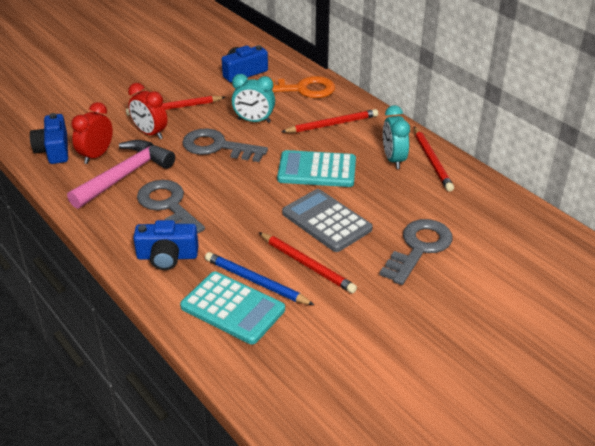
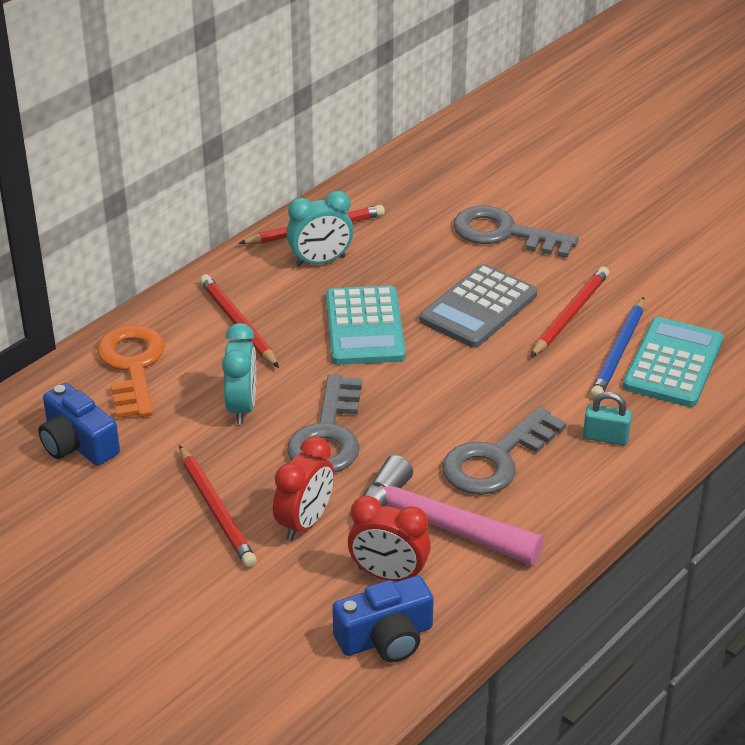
camera: 100 degrees left, 0 degrees up
blue camera [133,220,199,270] -> turquoise padlock [583,392,632,445]

